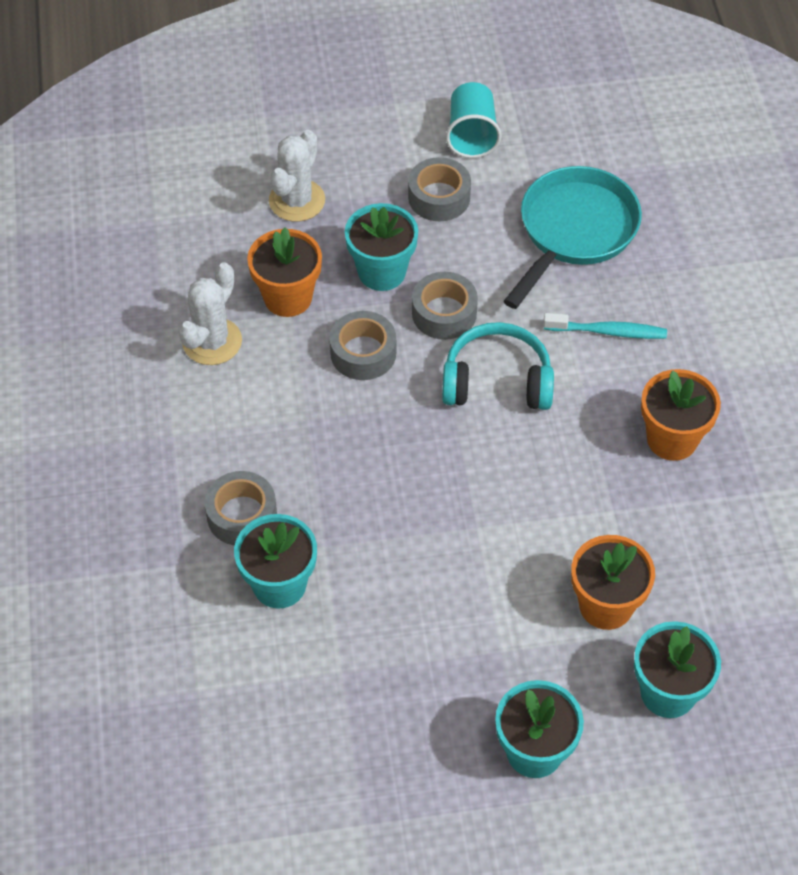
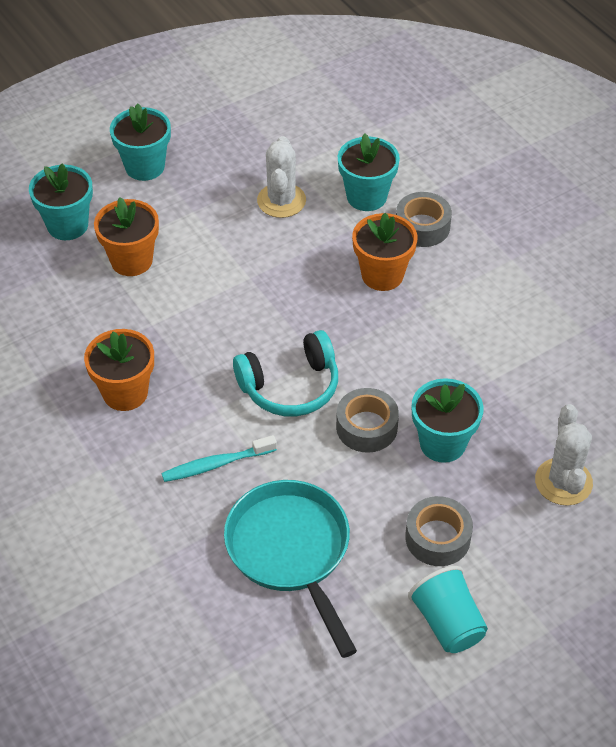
camera: 155 degrees right, 5 degrees down
white cactus [179,262,242,365] -> white cactus moved to [257,136,306,218]
orange flower pot [247,227,322,317] -> orange flower pot moved to [352,213,417,291]
grey tape [330,311,396,380] -> none
turquoise pan [504,166,642,309] -> turquoise pan turned 150 degrees clockwise [224,480,357,658]

